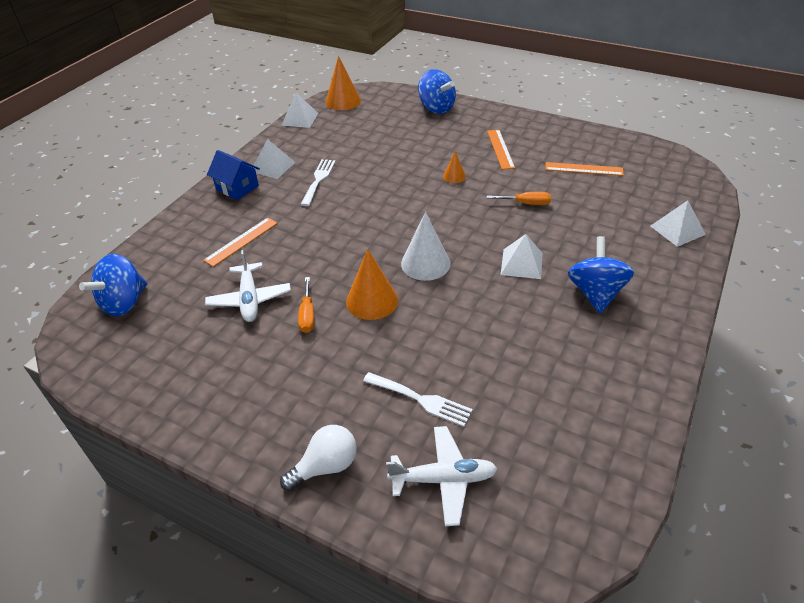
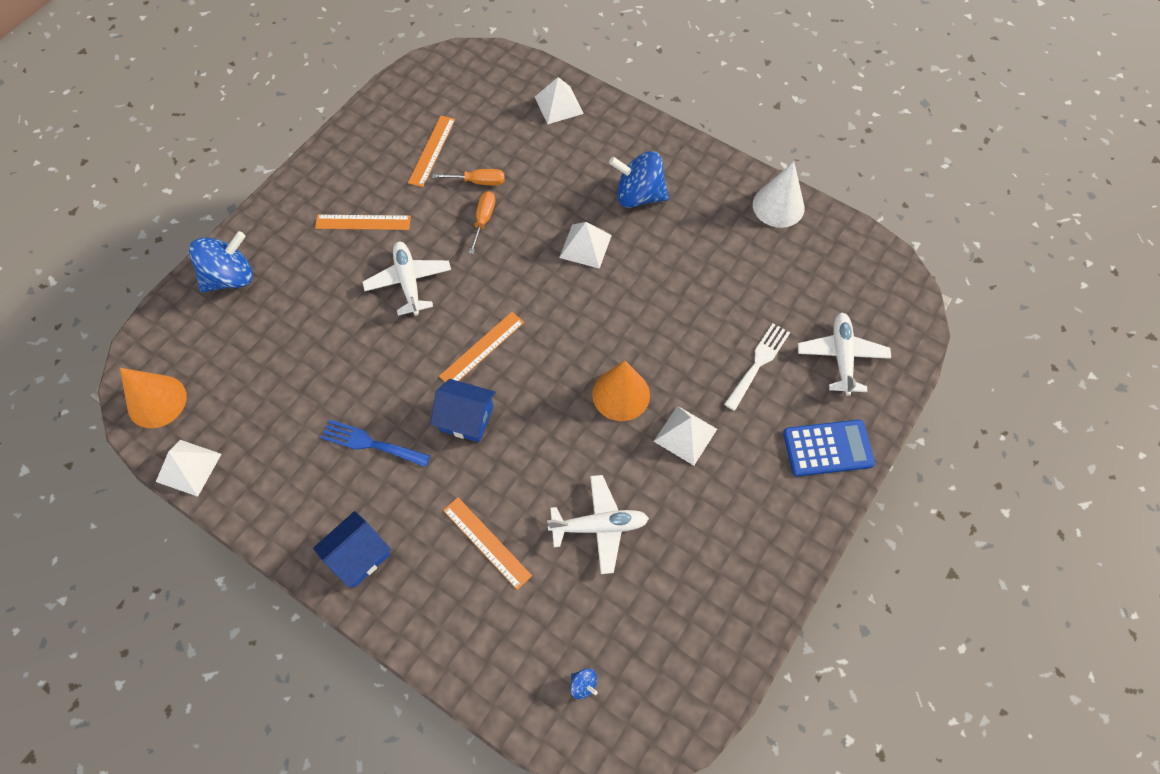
camera: 85 degrees left, 20 degrees up
blue spinning top [79,254,147,316] -> blue spinning top [570,668,598,699], size x0.41
white pyramid [254,139,296,179] -> white pyramid moved to [654,406,717,465]
white light bulb [280,425,357,491] -> blue calculator [783,420,875,476]
orange screwdriver [298,277,314,333] -> orange screwdriver moved to [432,169,505,185]
white fork [301,159,336,206] -> blue fork [321,420,430,467]
white cone [401,212,451,281] -> white cone moved to [753,162,805,228]
orange cone [443,151,466,183] -> white plane [362,242,451,316]
none -> blue house [430,379,496,442]
none -> orange ruler [439,312,524,382]

